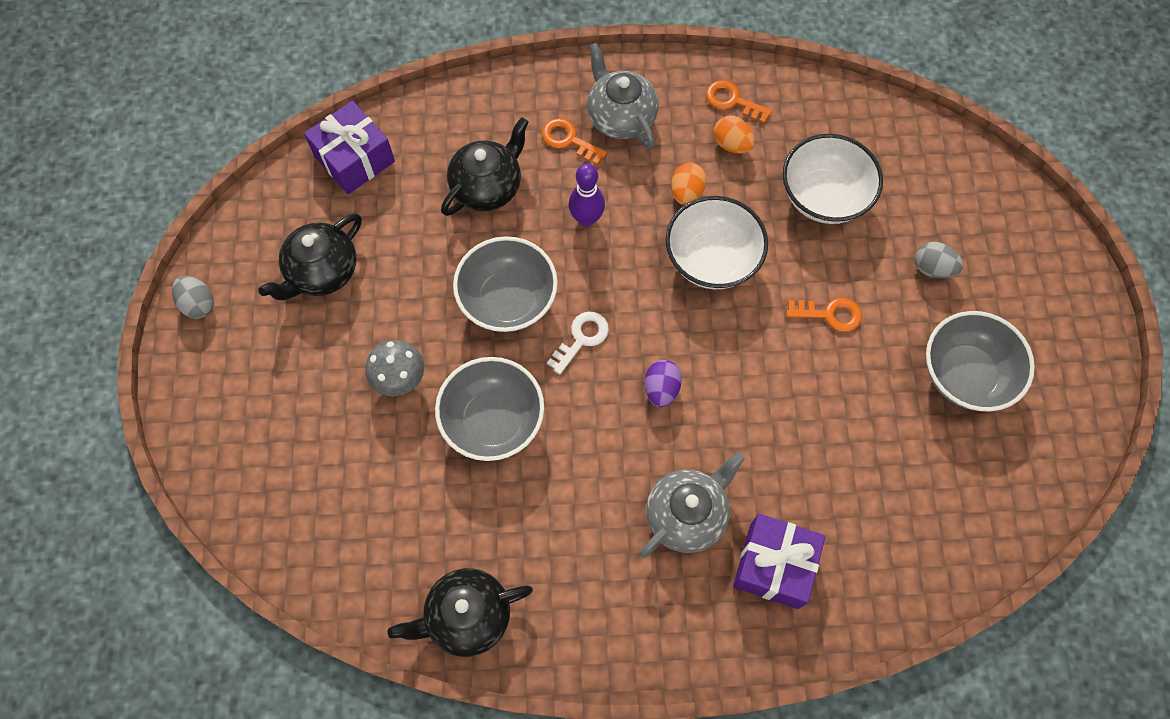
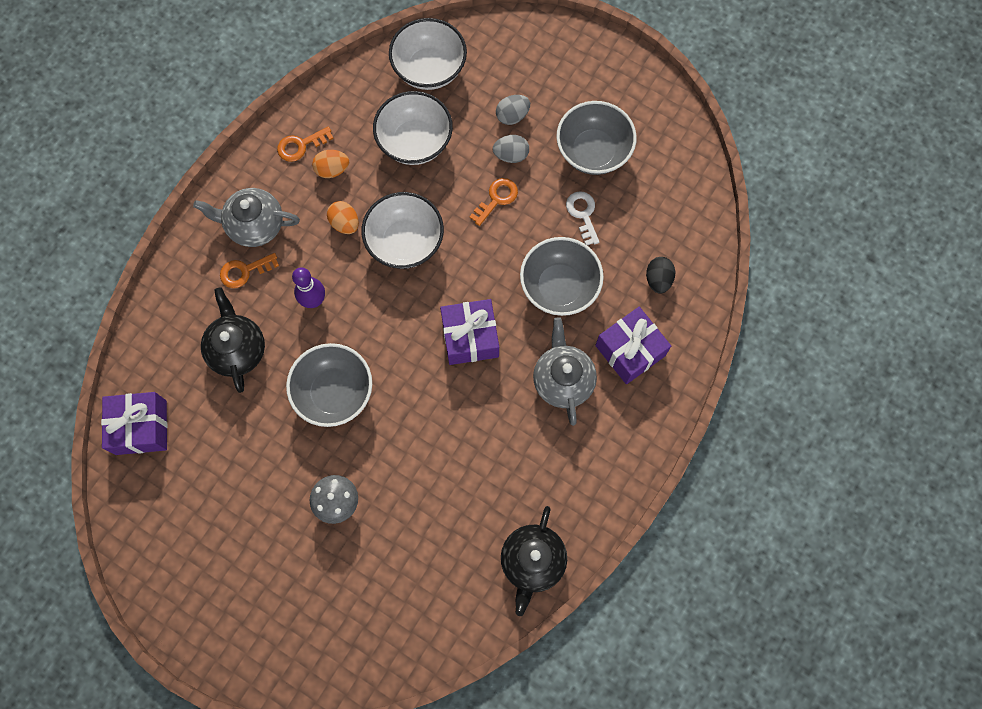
camera: 55 degrees left, 5 degrees up
grey egg [172,275,214,319] -> grey egg moved to [493,135,529,163]
black teapot [258,213,362,300] -> none
grey bowl [435,357,544,461] -> grey bowl moved to [520,237,604,316]
white key [547,312,609,374] -> white key moved to [566,191,599,245]
purple egg [644,360,682,407] -> purple gift [440,299,499,365]
none -> white bowl [389,18,467,90]
none -> black egg [646,257,675,294]

